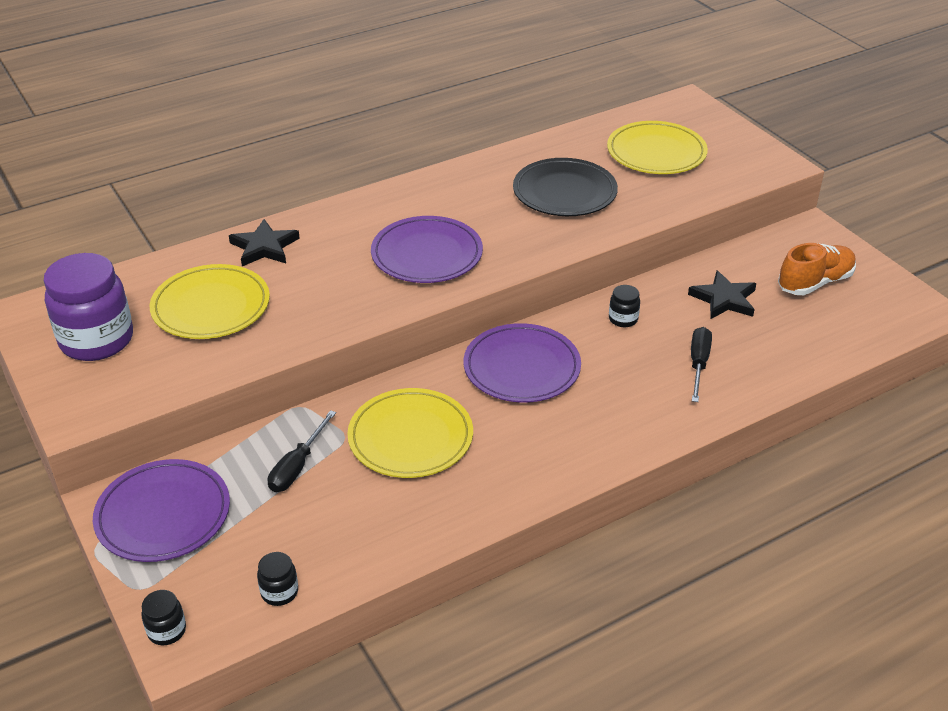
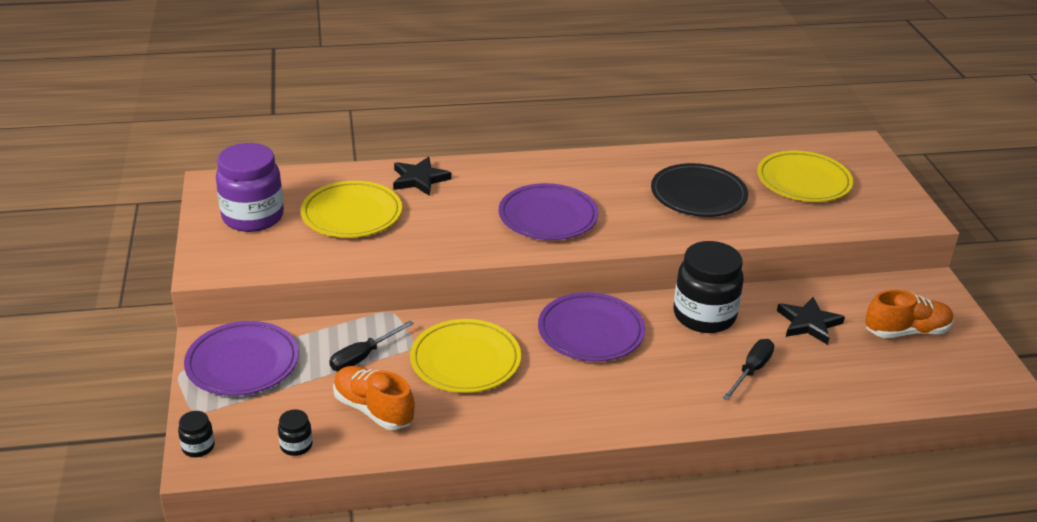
camera: 20 degrees right, 5 degrees down
black jar [609,285,640,327] -> black jar [674,241,744,333], size x2.29
none -> orange shoe [333,366,415,430]

